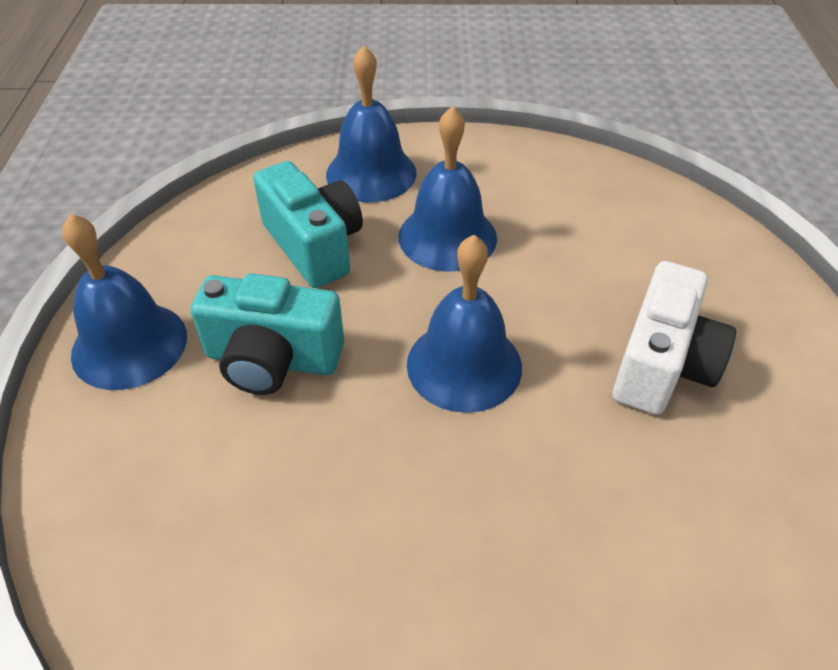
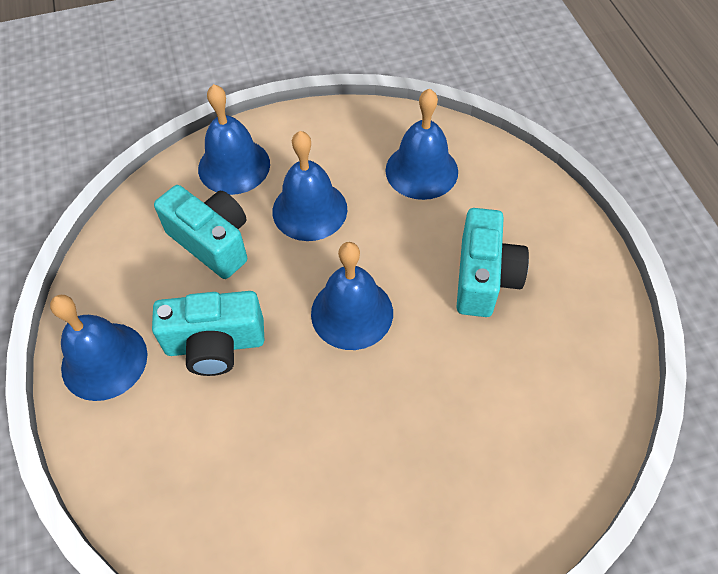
camera: 15 degrees left, 10 degrees up
white camera [613,261,736,415] -> turquoise camera [456,208,529,317]
none -> blue bell [385,88,458,200]

